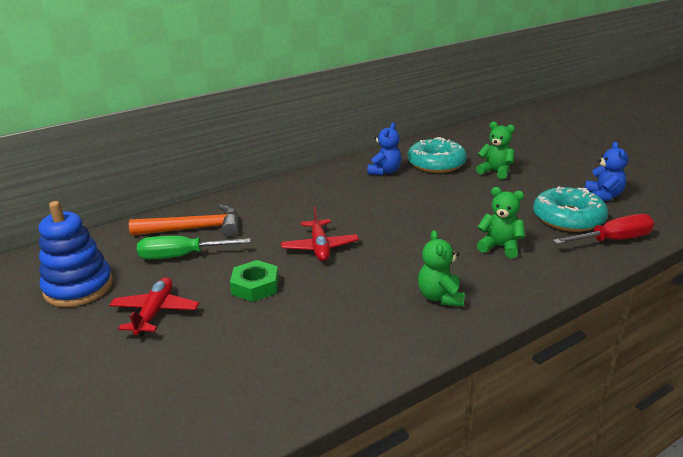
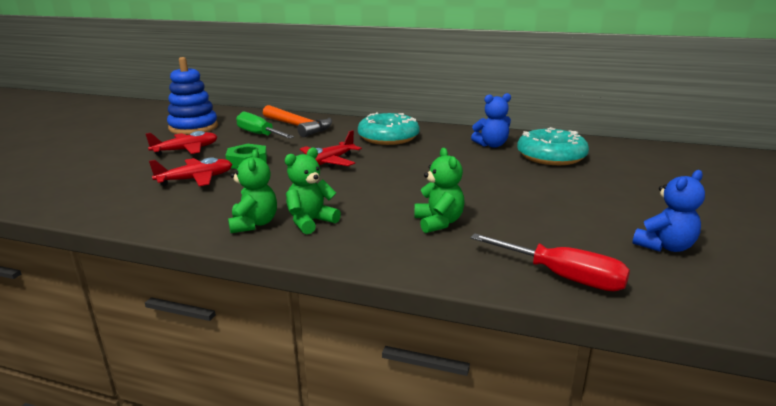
camera: 50 degrees right, 5 degrees down
green teddy bear [476,122,515,179] -> green teddy bear moved to [228,149,277,233]
turquoise donut [533,186,608,232] -> turquoise donut moved to [358,113,420,145]
none -> red plane [149,158,232,186]

